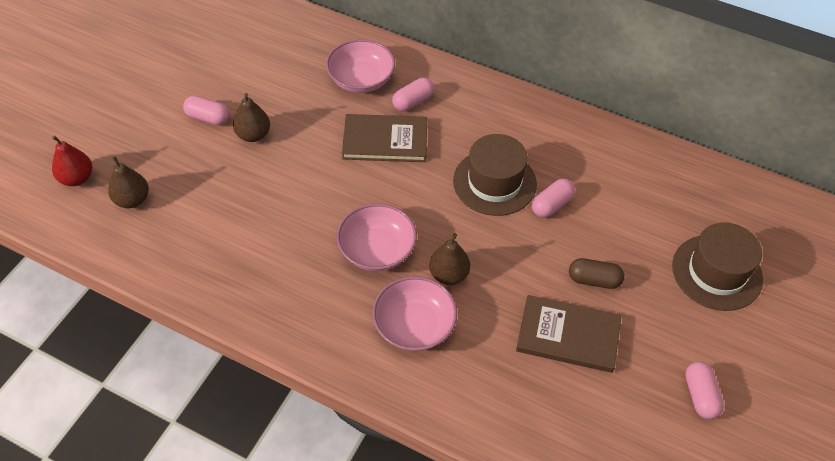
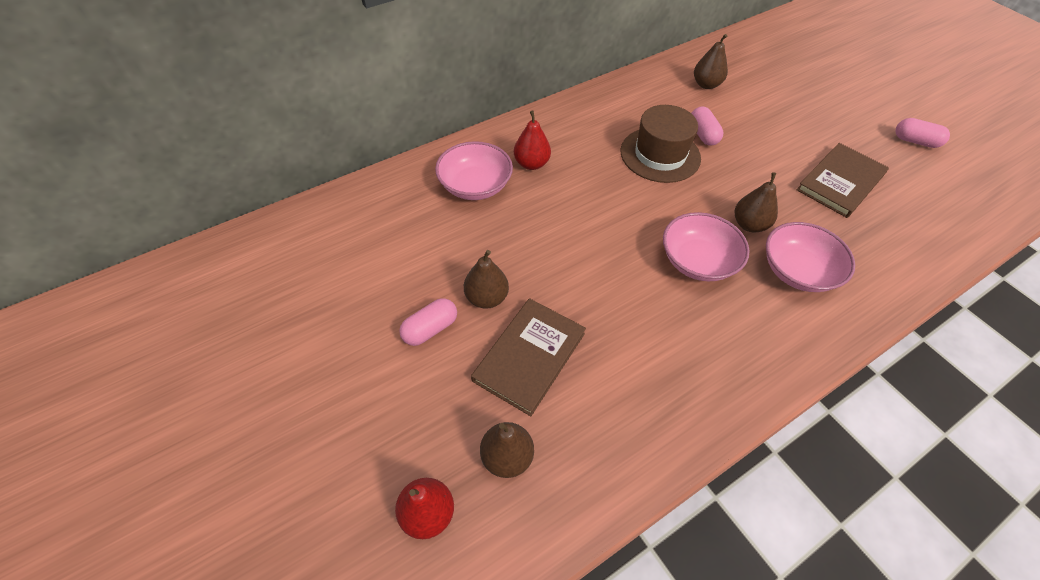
camera: 60 degrees left, 0 degrees up
brown book [342,114,428,162] -> brown book moved to [471,298,586,416]
pink capsule [392,78,434,111] -> red pear [514,110,551,170]
brown capsule [569,258,625,289] -> none
brown hat [672,222,763,311] -> none
none -> brown pear [694,34,728,89]

